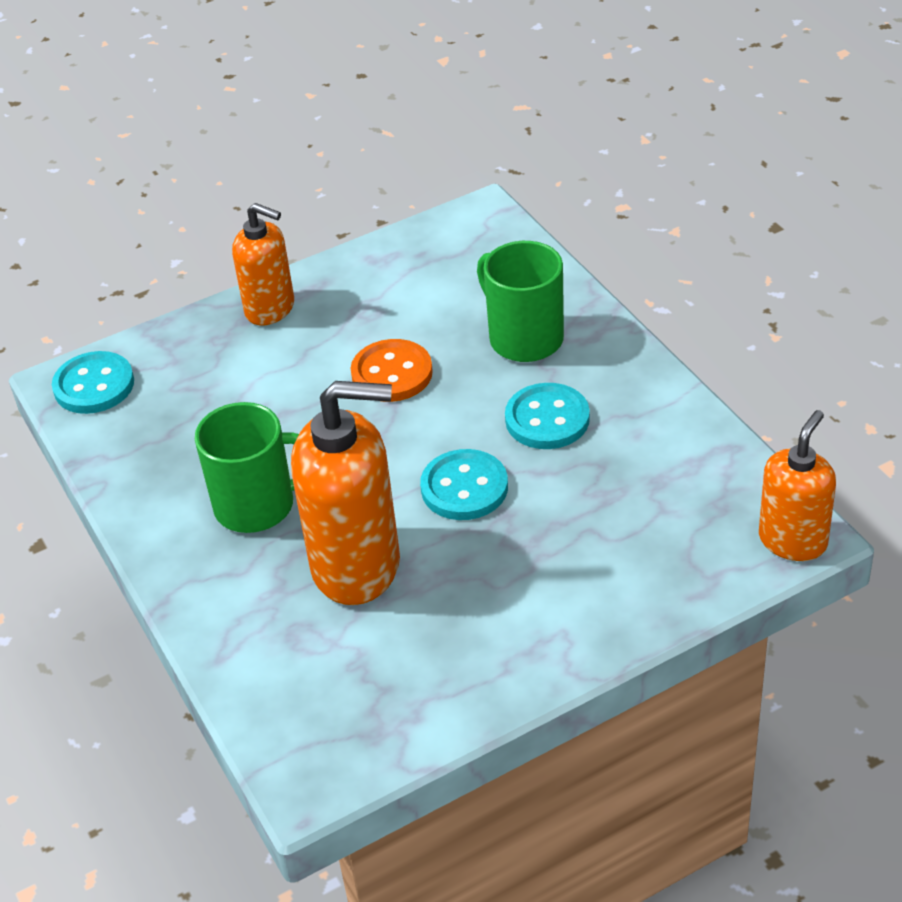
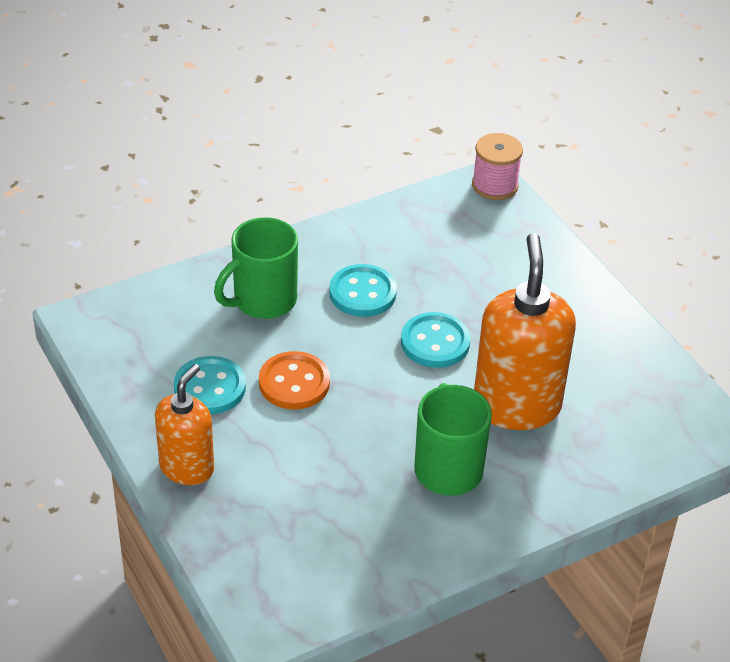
camera: 95 degrees left, 0 degrees up
turquoise button [52,351,134,414] -> turquoise button moved to [174,356,246,414]
orange soap dispenser [759,410,836,561] -> pink spool [472,133,523,200]

